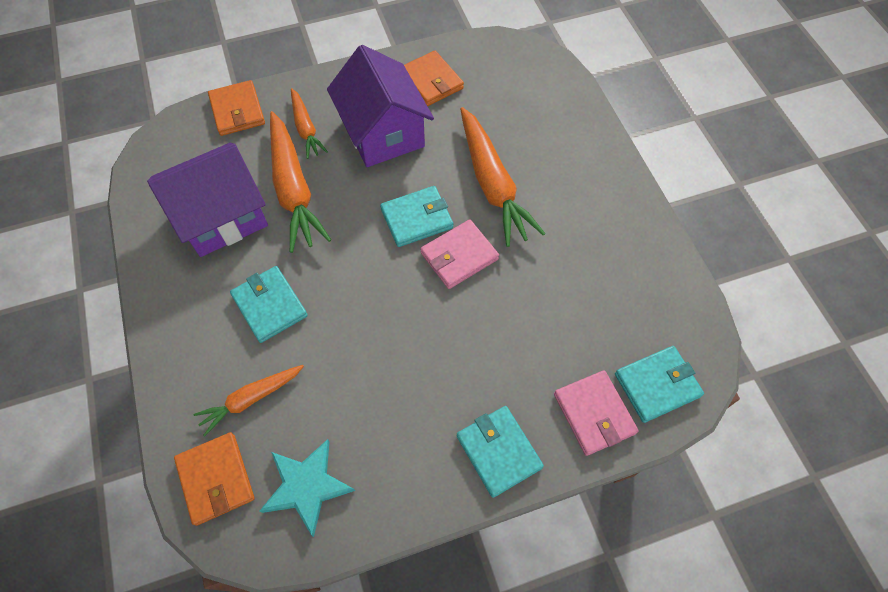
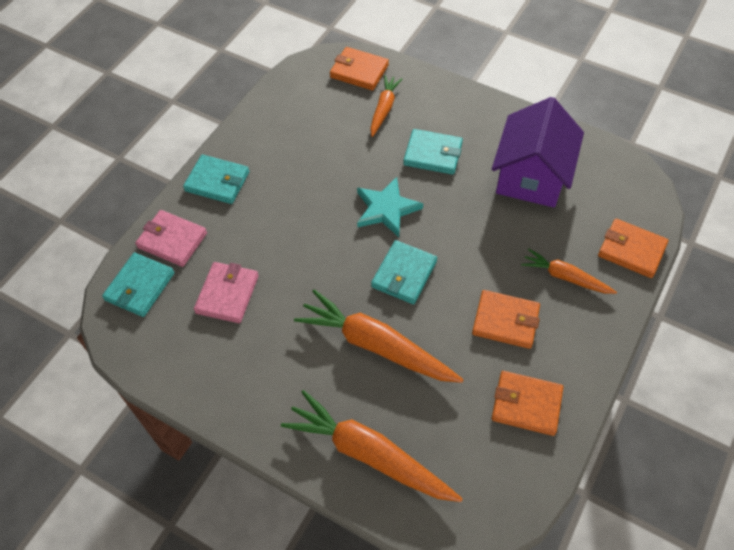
camera: 140 degrees right, 5 degrees down
turquoise star [260,439,355,537] -> turquoise star moved to [357,177,423,237]
orange carrot [270,111,331,253] -> orange carrot moved to [281,390,463,502]
purple house [327,45,434,167] -> orange wallet [472,290,540,349]
pink wallet [420,220,499,289] -> pink wallet moved to [194,262,259,323]

